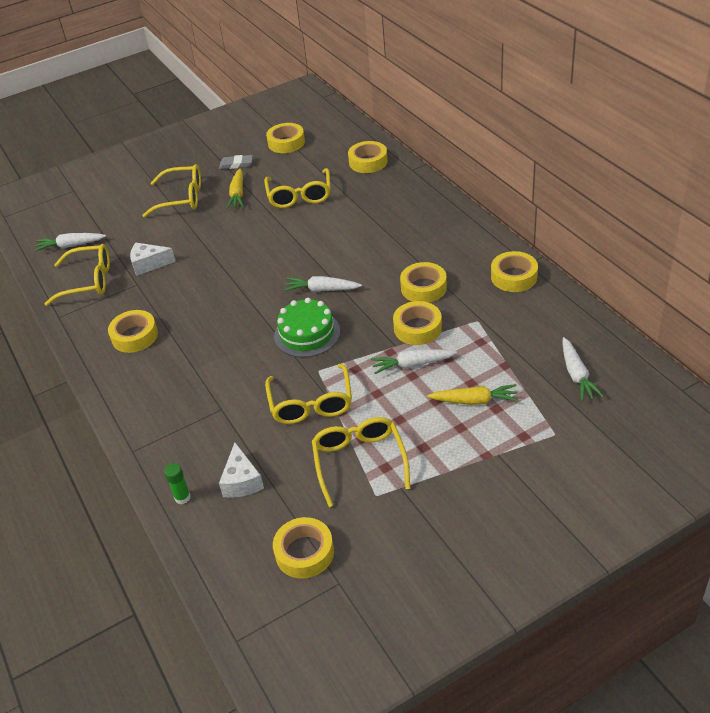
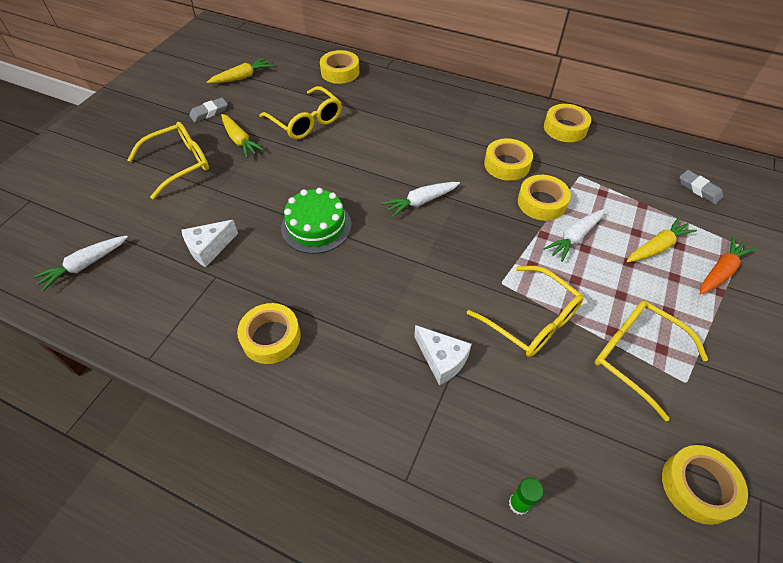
camera: 40 degrees left, 10 degrees up
yellow glasses [45,244,110,306] -> none
white cheese [219,443,264,498] -> white cheese moved to [414,325,472,385]
yellow tape [266,123,305,153] -> yellow carrot [207,58,273,84]
green cake [274,298,340,357] -> green cake moved to [281,188,352,254]
white carrot [563,337,604,401] -> grey eraser [680,170,723,204]
none -> orange carrot [700,236,755,294]

